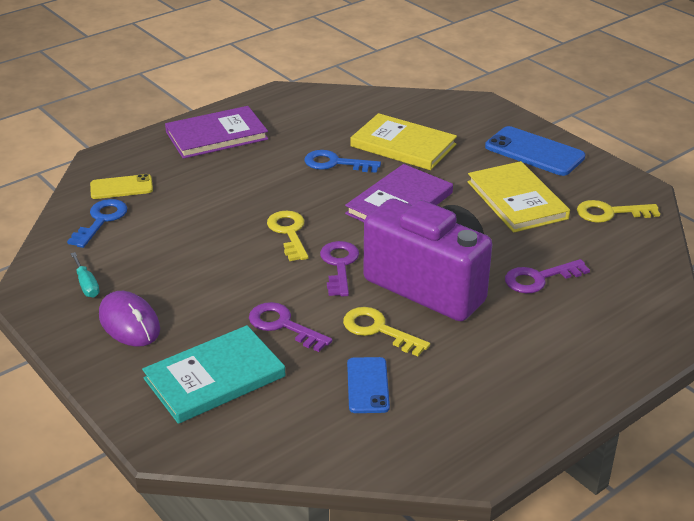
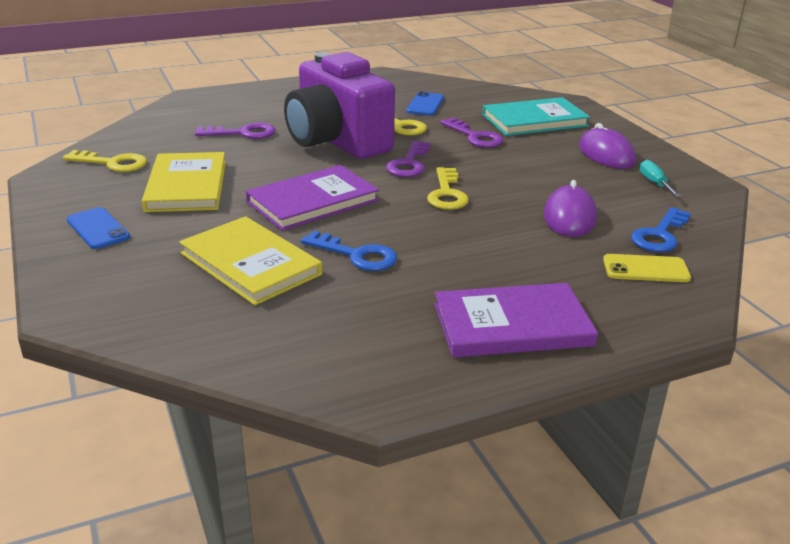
camera: 165 degrees left, 5 degrees down
blue phone [485,126,585,176] -> blue phone [67,207,130,249], size x0.62
none -> purple mouse [544,180,597,237]

